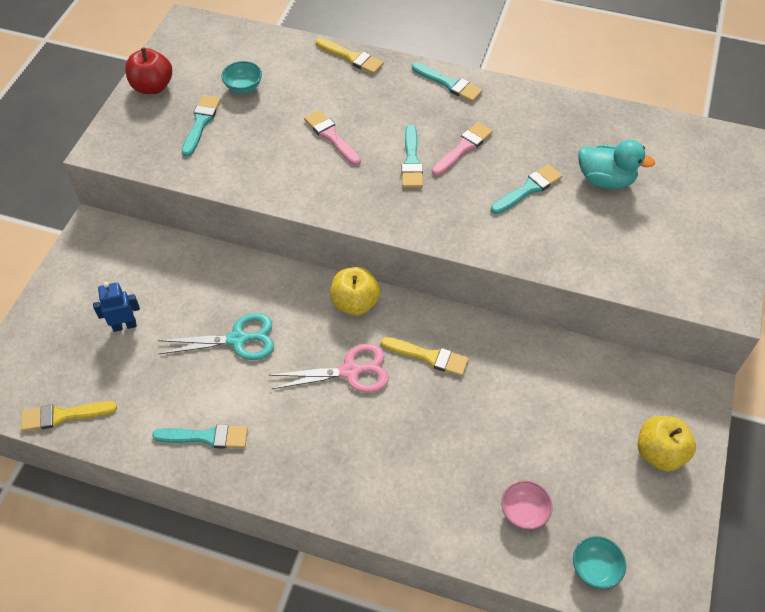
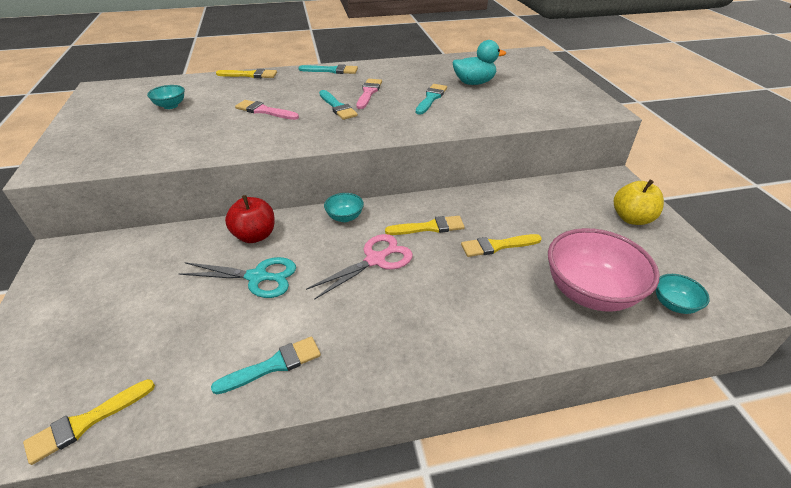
camera: 30 degrees left, 15 degrees down
blue robot [93,282,140,332] -> none
red apple [125,48,172,94] -> red apple moved to [225,195,274,243]
turquoise scissors [158,313,274,360] -> turquoise scissors turned 45 degrees clockwise [179,257,296,298]
turquoise brush [182,95,221,157] -> none
yellow apple [330,267,380,316] -> turquoise bowl [324,193,364,222]
pink bowl [501,481,553,530] -> pink bowl [548,228,660,312], size x2.15
none -> yellow brush [461,234,542,257]

